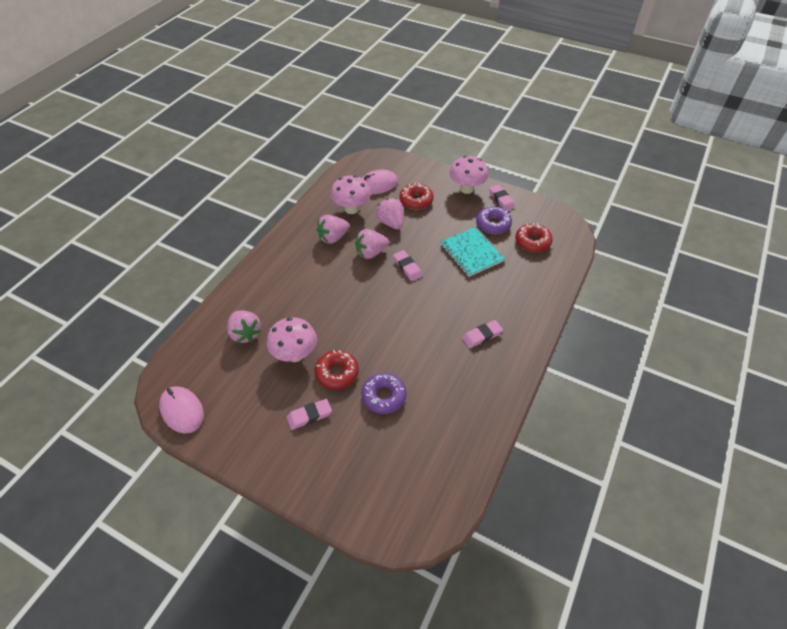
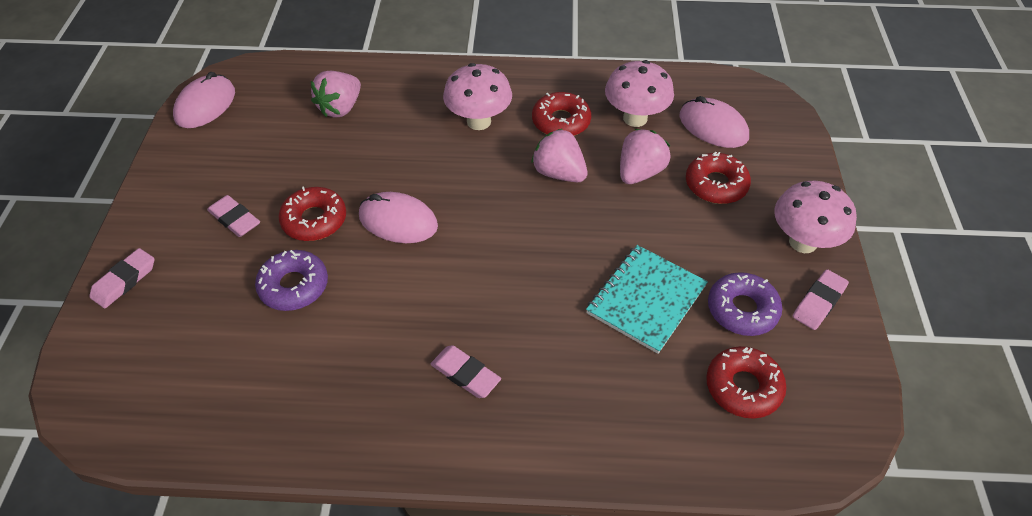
camera: 65 degrees right, 0 degrees up
pink mushroom [267,317,317,362] -> pink mushroom moved to [443,63,512,130]
pink strawberry [316,215,349,244] -> red donut [532,92,591,136]
pink eraser [393,250,422,281] -> pink eraser moved to [89,248,155,308]
none -> pink mouse [359,192,438,243]

